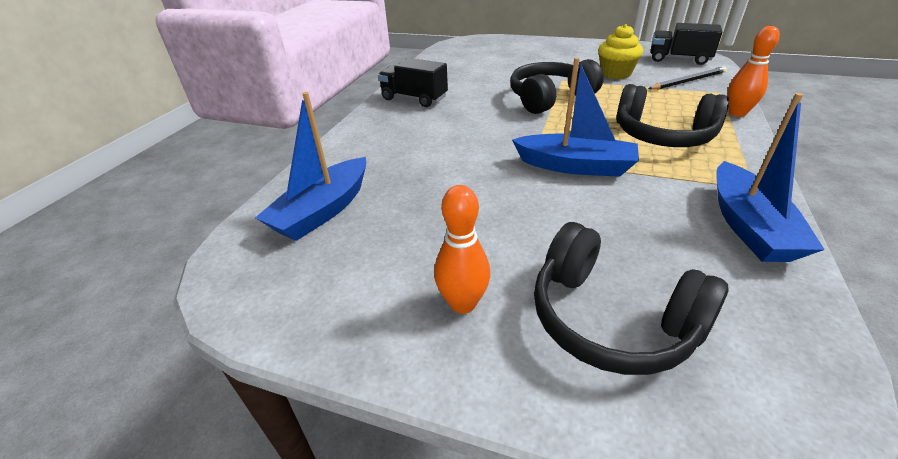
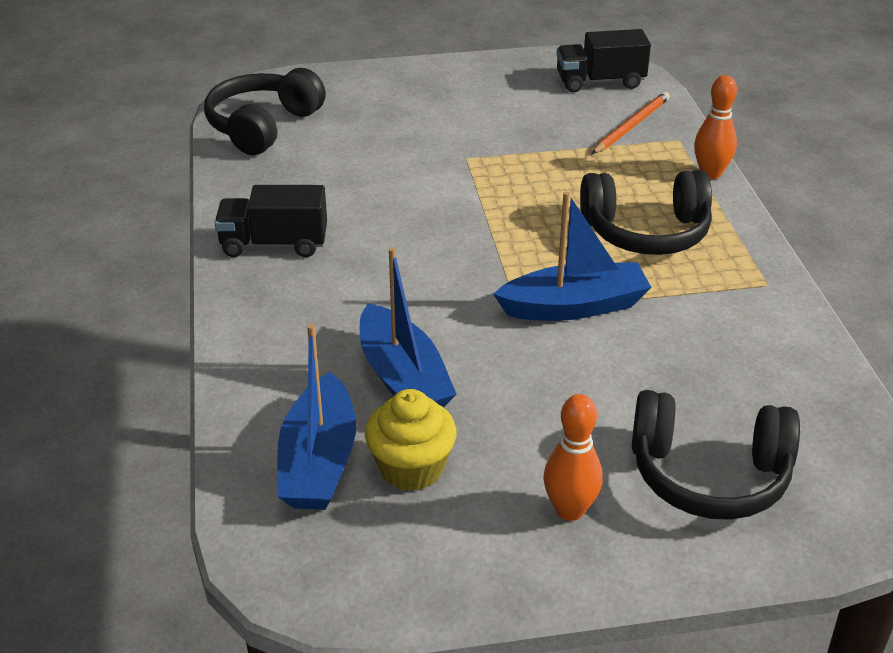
camera: 30 degrees left, 0 degrees up
black headphones [510,59,604,114] -> black headphones moved to [204,68,326,155]
yellow cupcake [598,24,643,79] -> yellow cupcake moved to [365,389,457,491]
black pencil [648,66,727,90] -> orange pencil [592,92,670,154]
blue boat [716,93,825,262] -> blue boat moved to [360,247,457,407]

